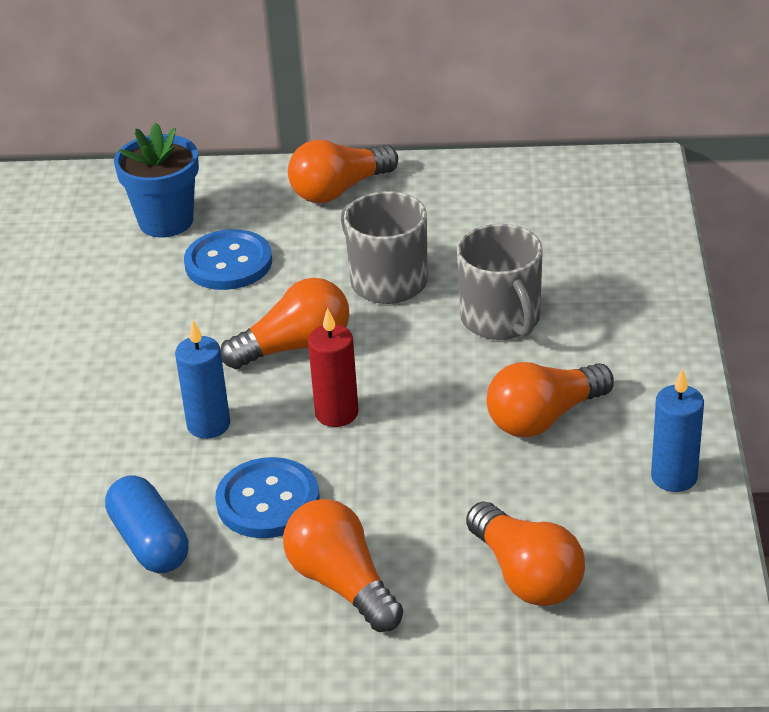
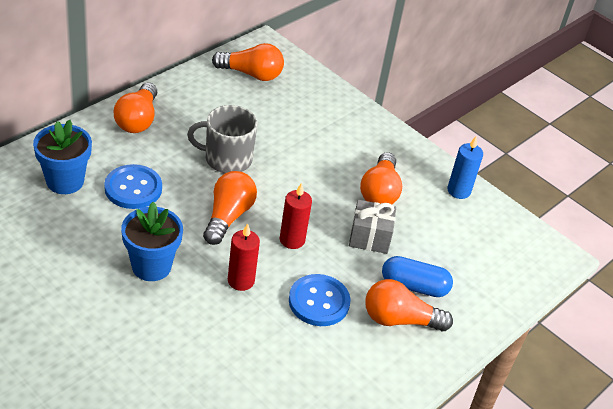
camera: 55 degrees left, 5 degrees up
blue capsule [105,476,189,573] -> blue capsule moved to [382,256,453,297]
blue candle [175,320,230,439] -> red candle [228,223,260,291]
grey mug [457,224,543,340] -> none
orange light bulb [466,501,585,606] -> orange light bulb moved to [212,43,284,81]
none -> blue flower pot [121,202,183,281]
none -> grey gift [349,200,396,254]

